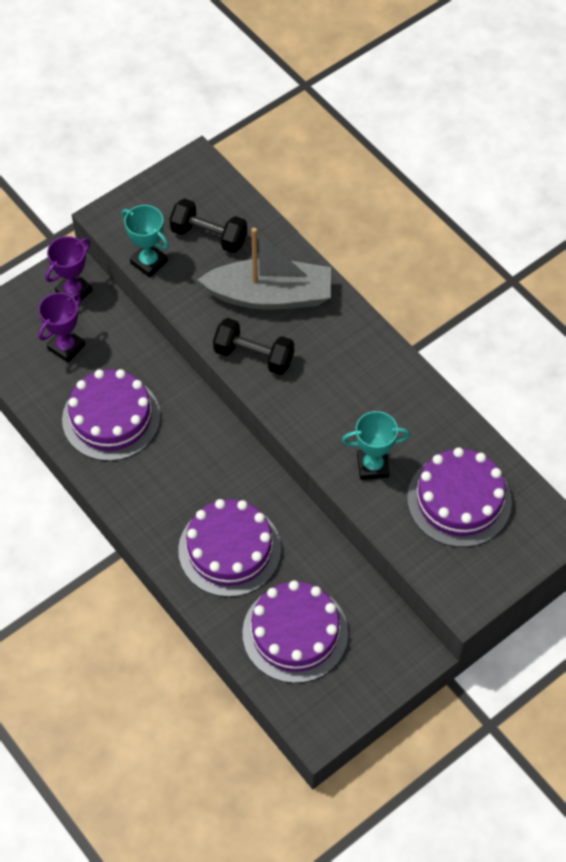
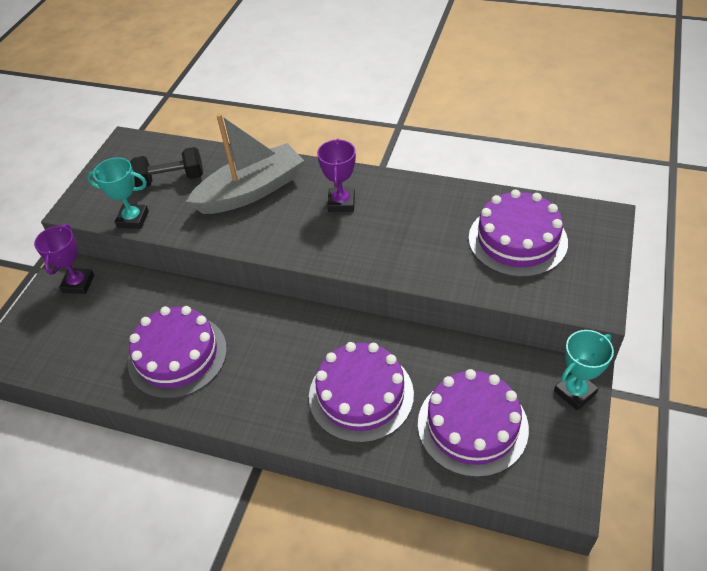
camera: 30 degrees left, 10 degrees down
purple trophy [38,292,85,363] -> purple trophy moved to [317,139,356,212]
black dumbbell [213,318,294,375] -> none
turquoise trophy [342,411,410,480] -> turquoise trophy moved to [554,330,614,410]

